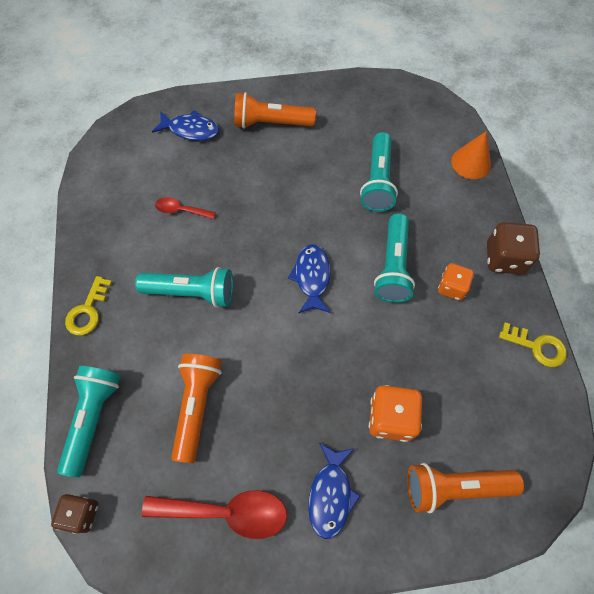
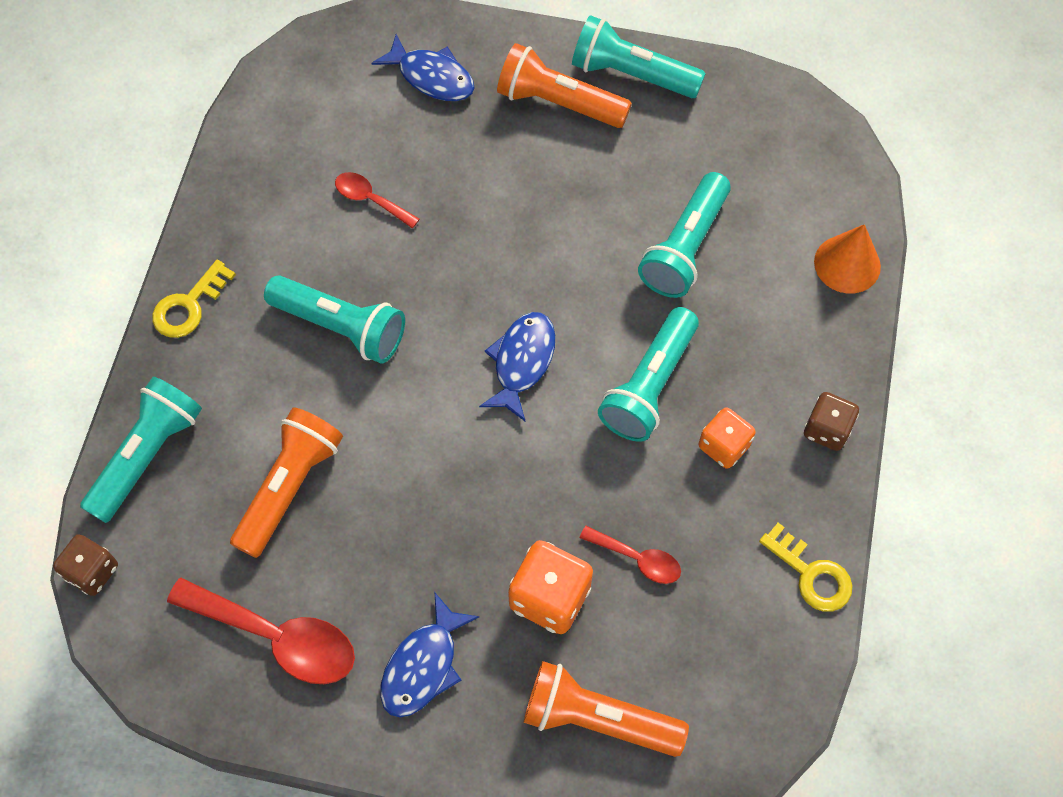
camera: 20 degrees right, 0 degrees up
brown dice [487,222,540,275] -> brown dice [804,392,859,451], size x0.66
none -> turquoise flashlight [572,15,706,98]
none -> red spoon [580,526,681,584]

